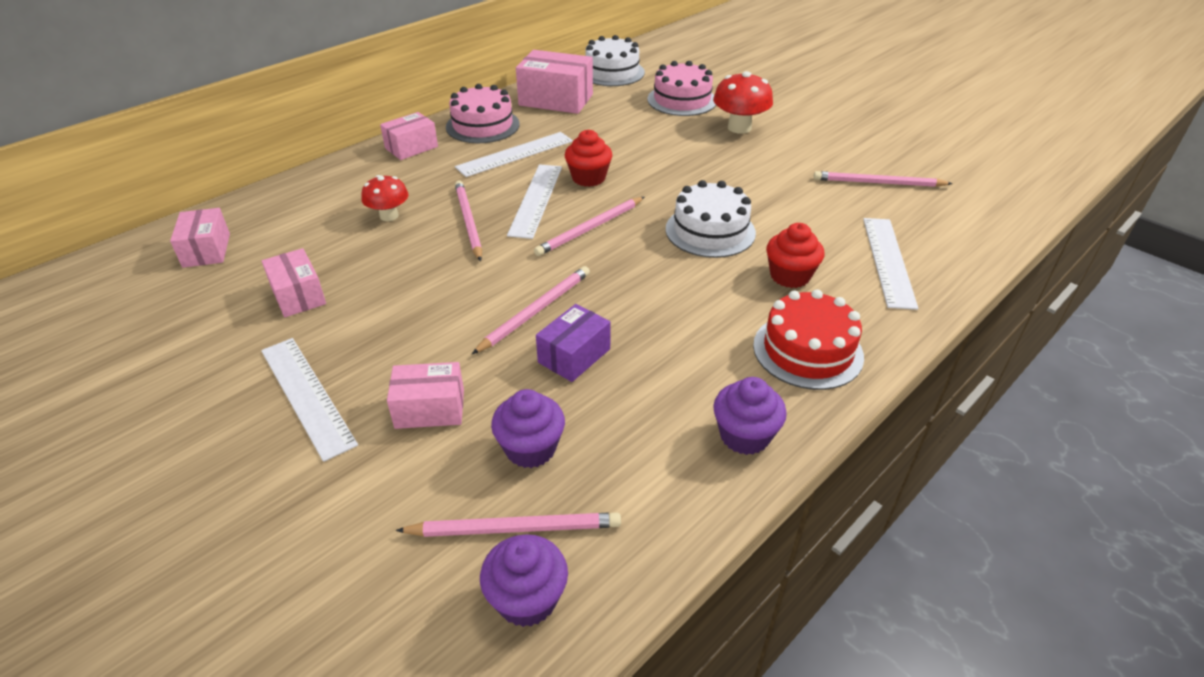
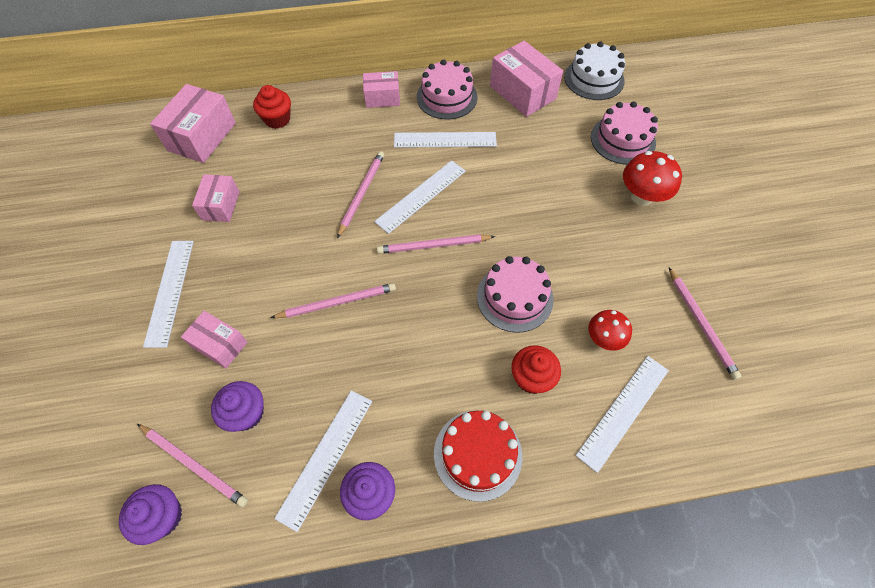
camera: 35 degrees right, 20 degrees up
pink box [170,208,230,268] -> pink box [150,84,236,163], size x1.63
red mushroom [361,175,408,221] -> red mushroom moved to [588,310,632,351]
purple box [536,304,611,382] -> none
red cupcake [565,129,612,187] -> red cupcake moved to [253,85,291,129]
white cake [666,180,756,258] -> pink cake [477,256,553,333]
pink pencil [814,171,953,187] -> pink pencil turned 150 degrees counterclockwise [669,268,742,380]
none -> white ruler [274,390,372,532]

